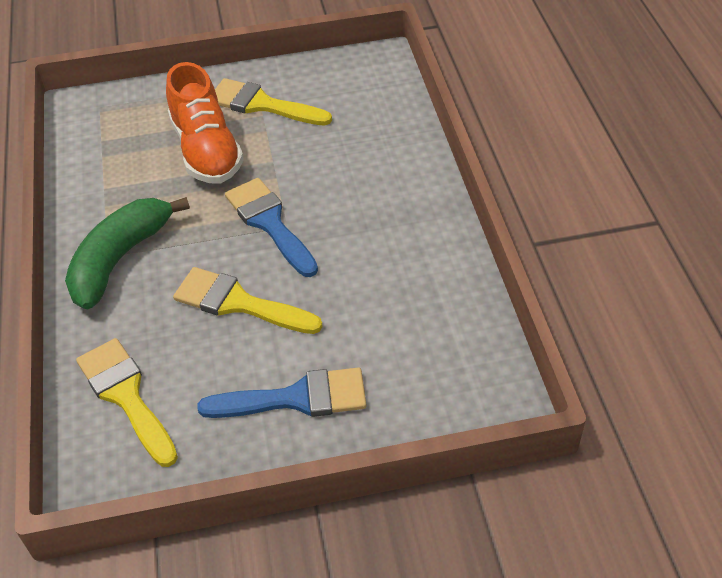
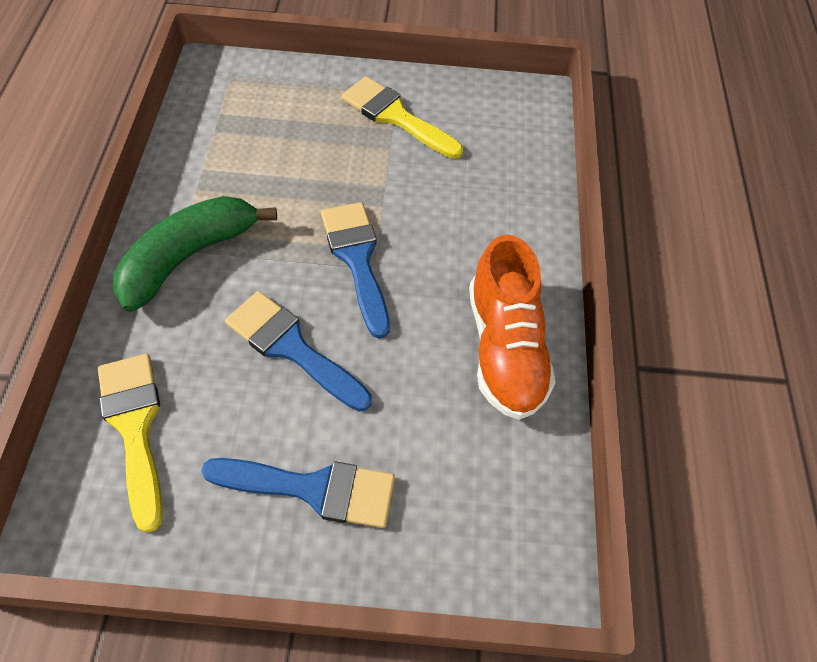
camera: 10 degrees right, 10 degrees up
orange shoe [166,62,244,183] -> orange shoe moved to [469,235,556,420]
yellow brush [173,267,323,334] -> blue brush [225,291,372,412]

